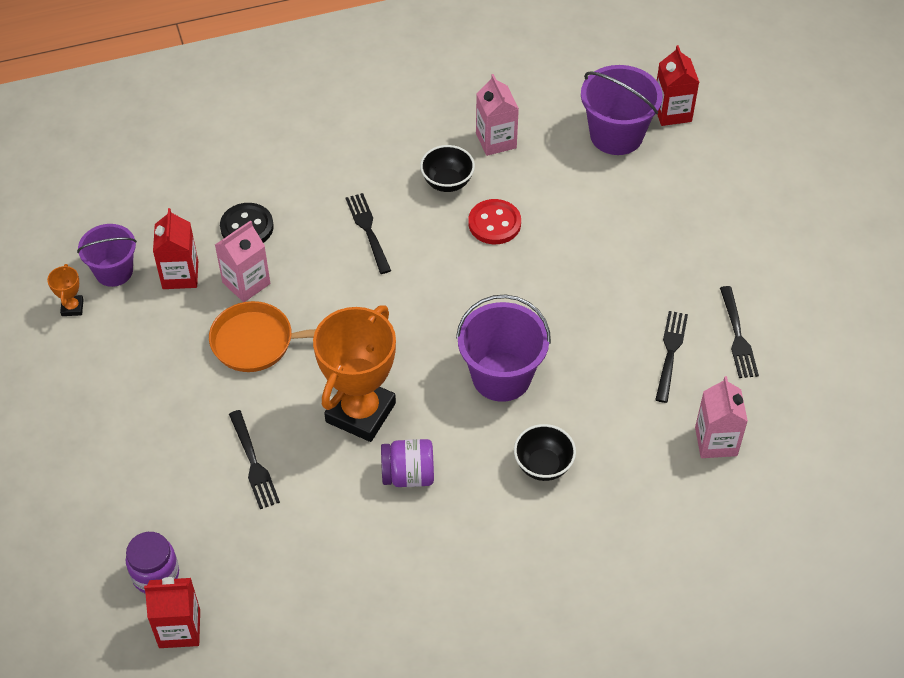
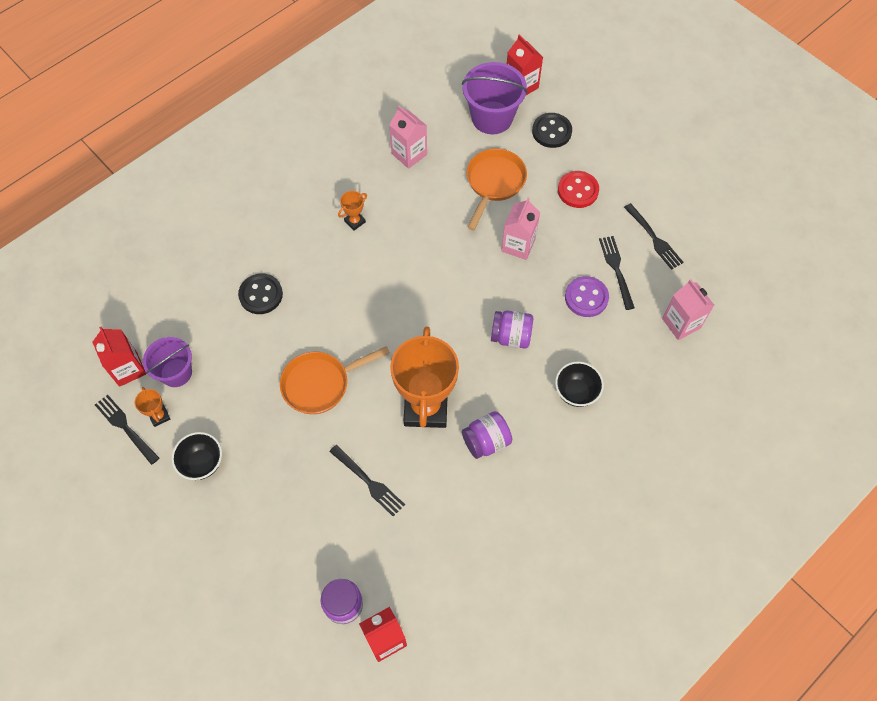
camera: 25 degrees left, 10 degrees up
red carton [153,208,198,289] -> red carton moved to [92,327,146,387]
pink carton [215,220,270,302] -> pink carton moved to [501,197,540,260]
black fork [346,193,391,274] -> black fork moved to [95,395,159,465]
black bowl [420,145,475,192] -> black bowl moved to [171,432,222,480]
purple bucket [456,295,551,402] -> purple jar [491,310,533,348]
red button [468,199,521,244] -> red button moved to [558,171,599,208]
none -> orange trophy [338,191,367,231]
none -> orange pan [467,148,527,230]
none -> black button [532,113,572,148]
none -> purple button [565,276,609,317]

